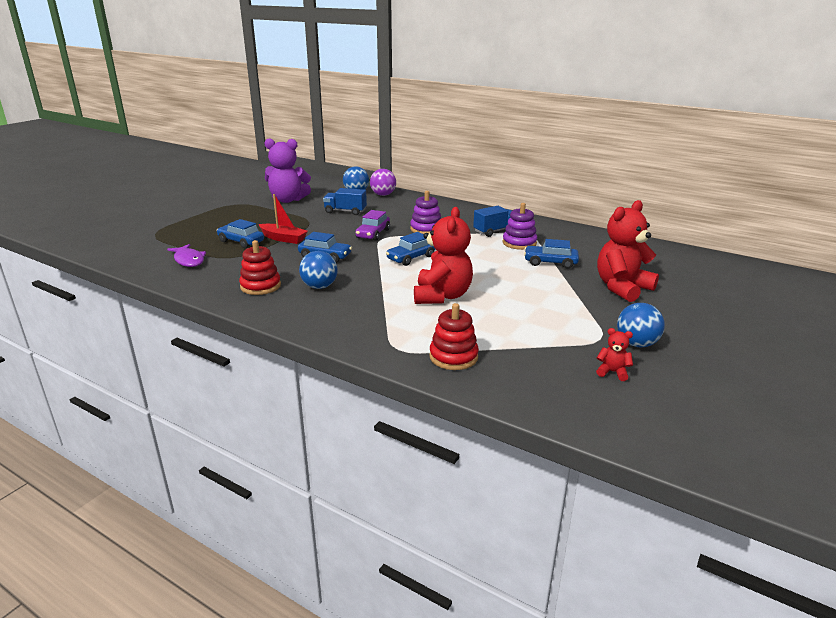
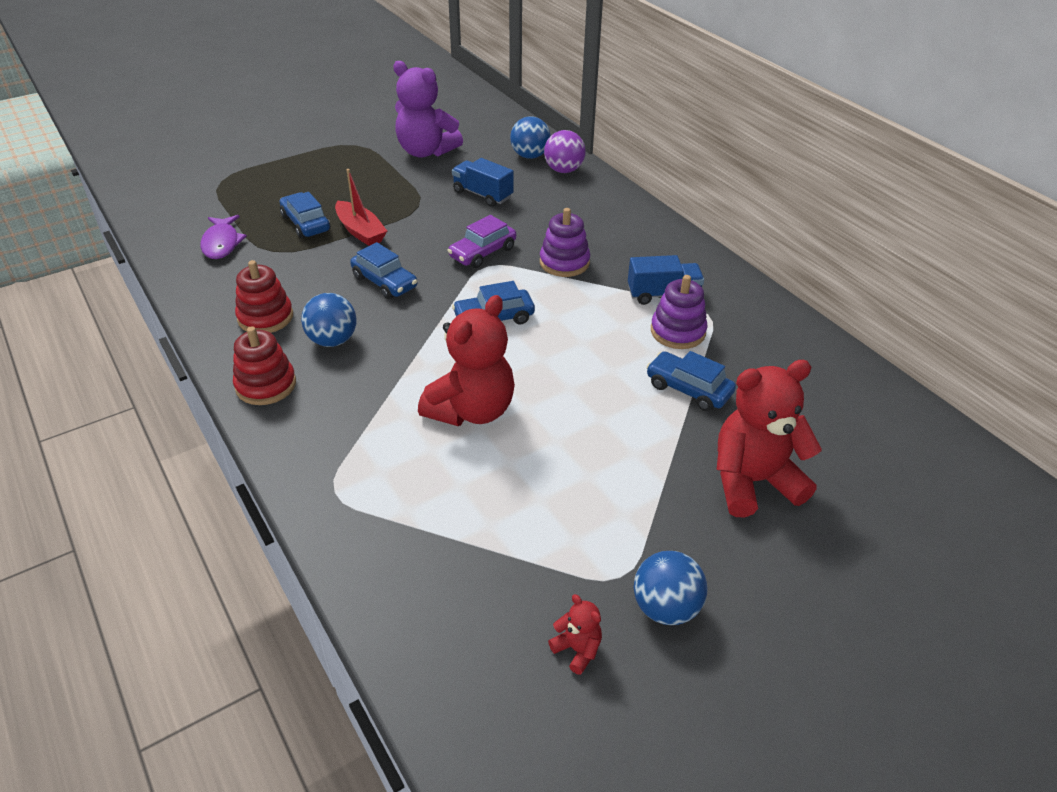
camera: 25 degrees right, 15 degrees up
red stacking toy [429,303,479,370] -> red stacking toy moved to [233,326,296,405]

